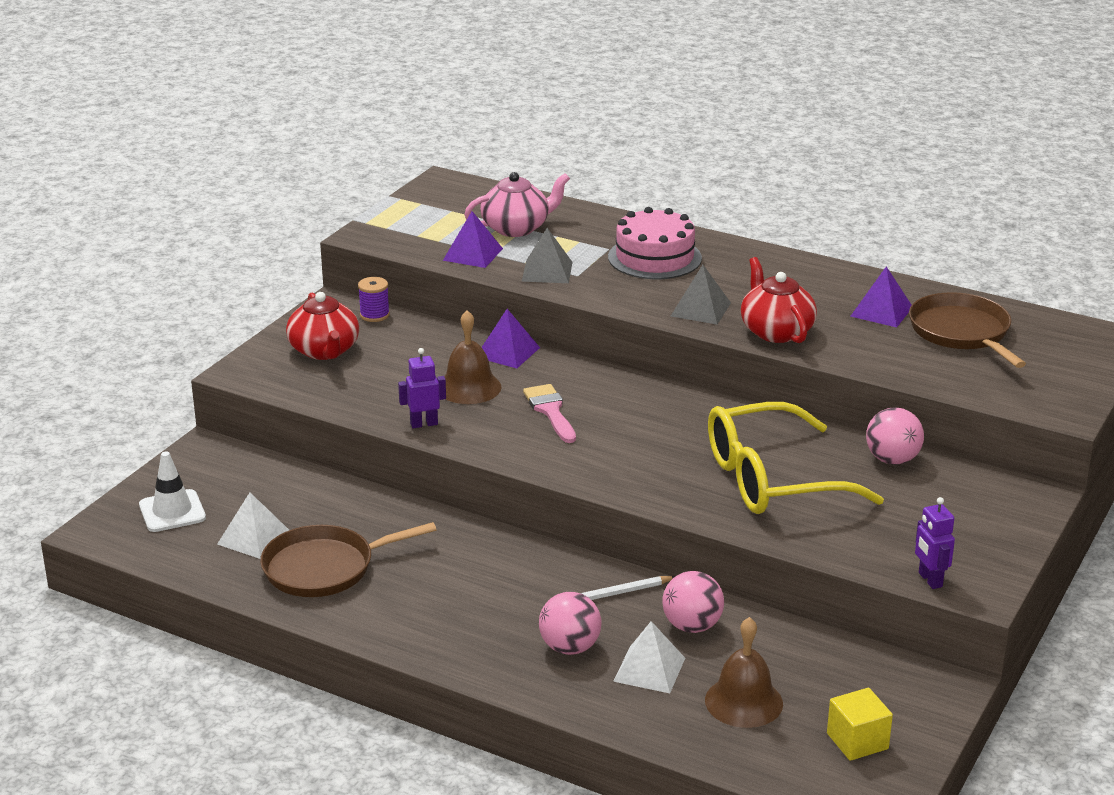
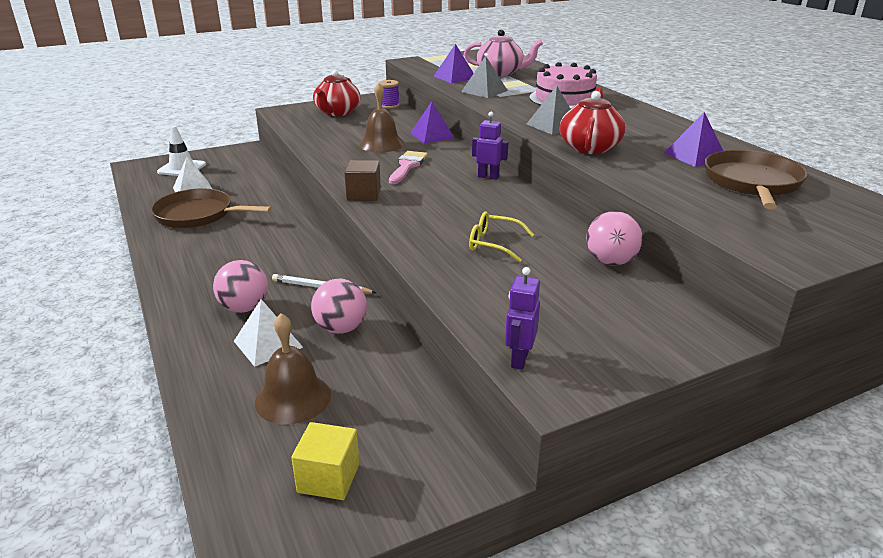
camera: 35 degrees right, 0 degrees up
purple robot [398,348,446,428] -> purple robot moved to [472,112,508,180]
yellow glasses [708,402,884,514] -> yellow glasses [469,212,534,262], size x0.45
none -> brown cube [344,160,381,201]

